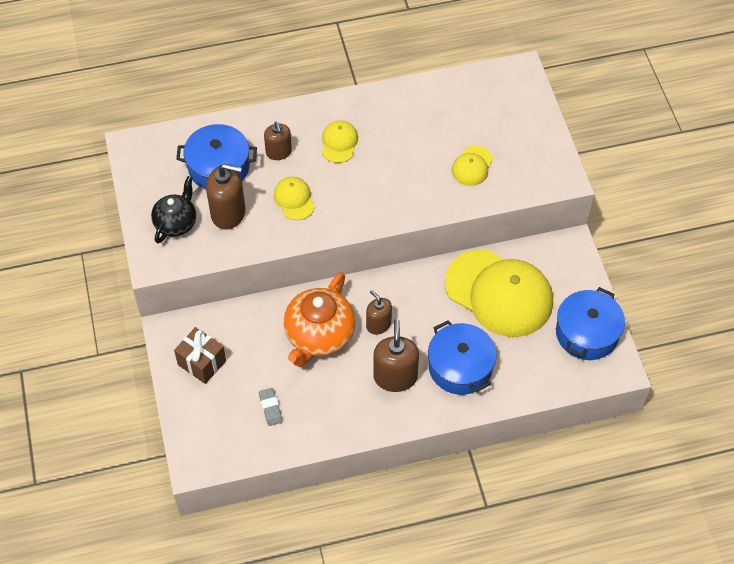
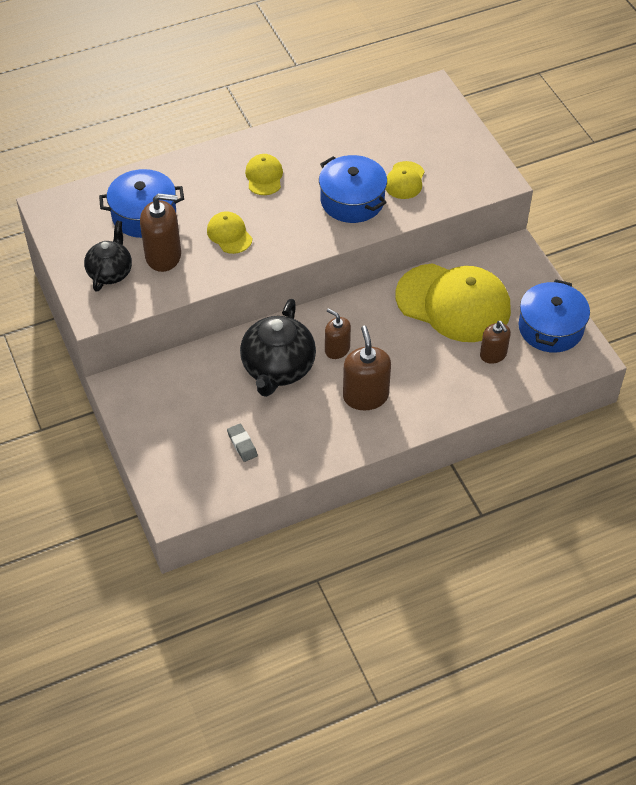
camera: 10 degrees left, 5 degrees down
brown gift [174,327,226,384] -> none
brown soap dispenser [264,122,292,160] -> brown soap dispenser moved to [480,321,511,364]
orange teapot [284,272,355,367] -> black teapot [240,299,316,397]
blue pot [428,320,497,395] -> blue pot moved to [319,155,387,223]

